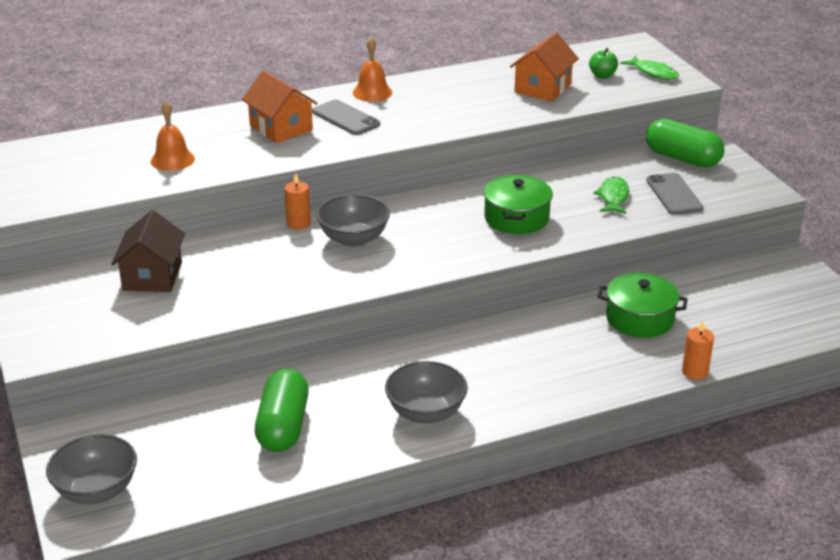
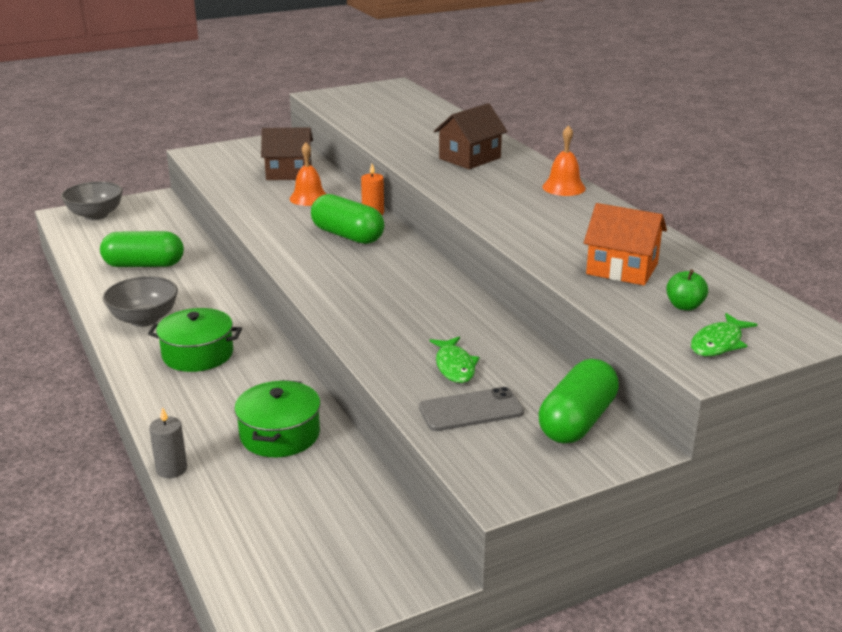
camera: 85 degrees right, 5 degrees down
orange bell [151,100,195,171] -> orange bell moved to [290,142,326,206]
orange house [242,70,317,143] -> brown house [434,103,508,169]
grey phone [312,99,380,135] -> none
grey bowl [316,195,390,247] -> green capsule [311,194,384,244]
green pot [483,175,553,234] -> green pot moved to [148,308,242,372]
green fish [593,176,629,214] -> green fish turned 75 degrees clockwise [429,337,479,383]
orange candle [682,320,714,380] -> grey candle [149,407,187,478]

